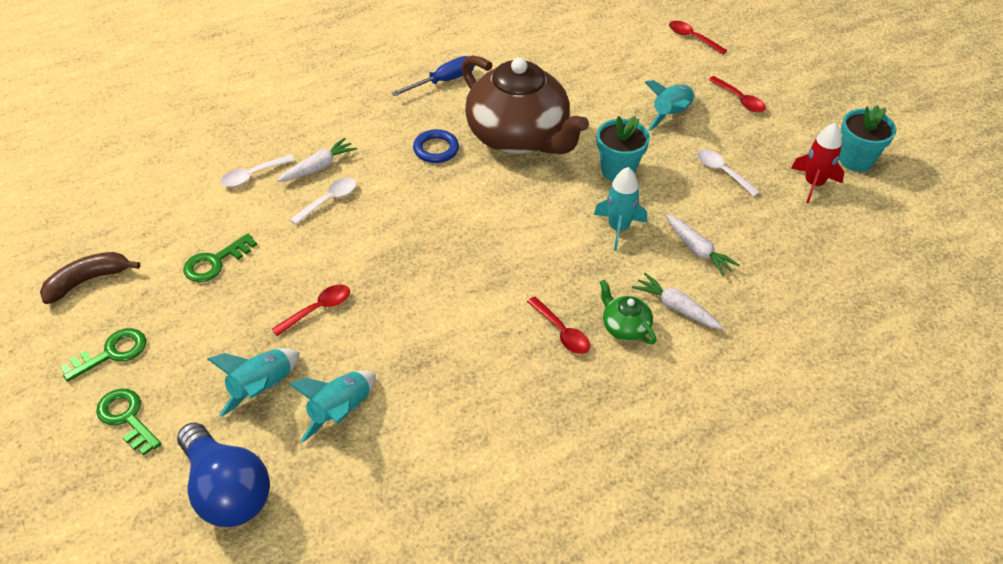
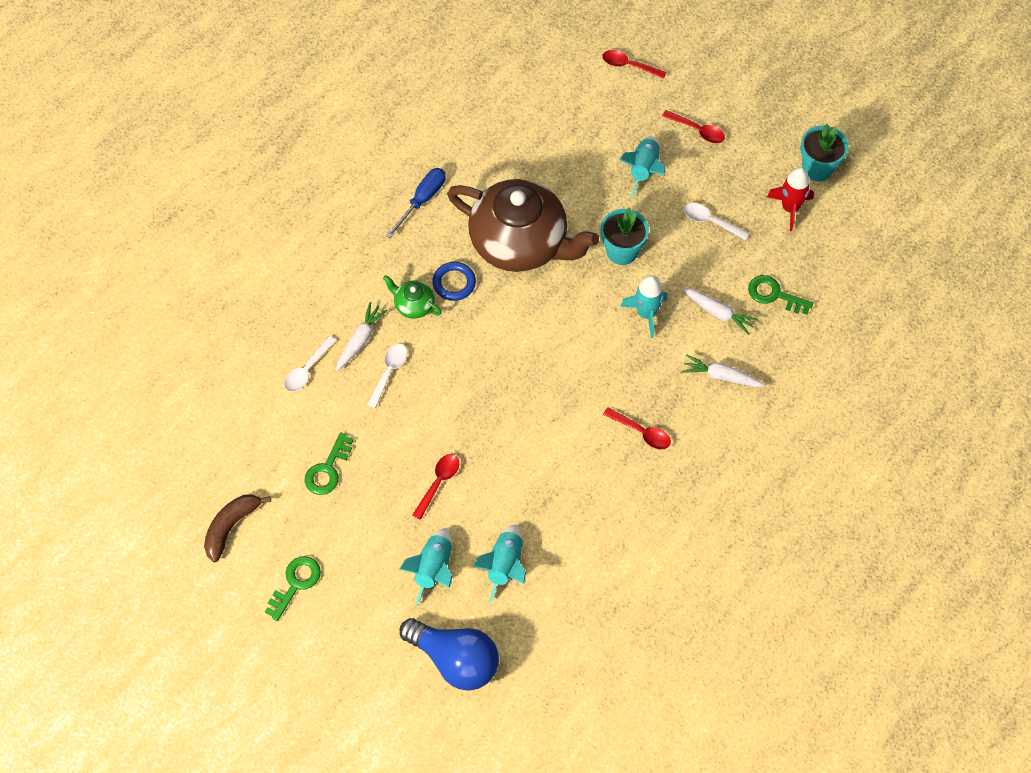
camera: 20 degrees left, 15 degrees up
green key [96,389,161,456] -> green key moved to [748,275,814,315]
green teapot [599,280,656,345] -> green teapot moved to [383,275,442,319]

